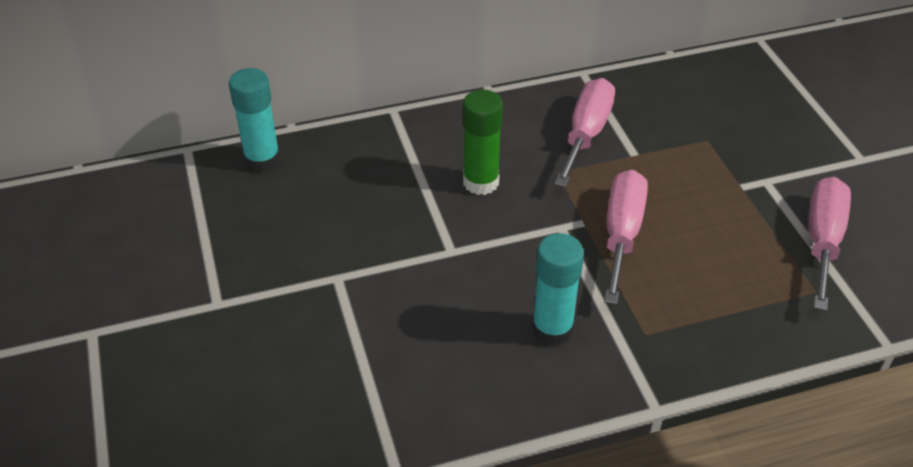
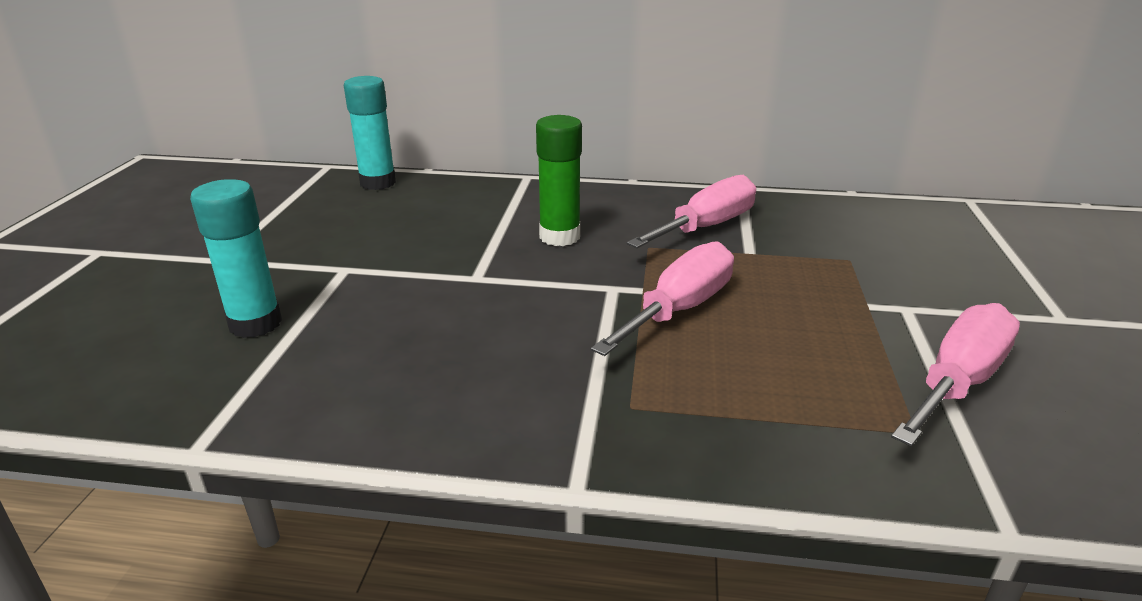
camera: 25 degrees right, 15 degrees down
turquoise glue stick [532,233,584,346] -> turquoise glue stick moved to [190,179,282,338]

